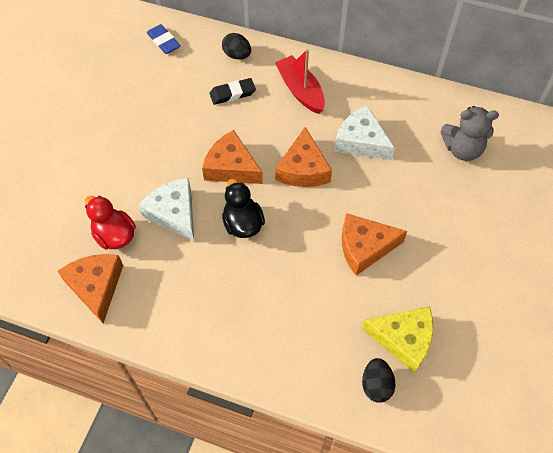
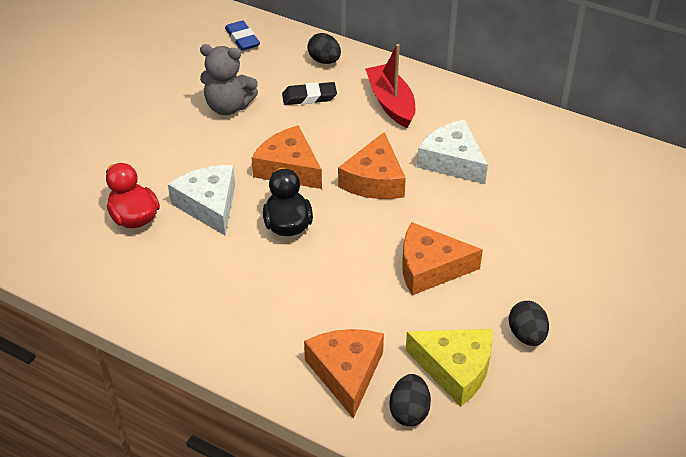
camera: 10 degrees right, 15 degrees down
orange cheese [58,254,123,324] -> orange cheese moved to [304,329,384,418]
grey teddy bear [440,106,499,161] -> grey teddy bear moved to [200,44,258,115]
none -> black egg [509,301,549,346]

